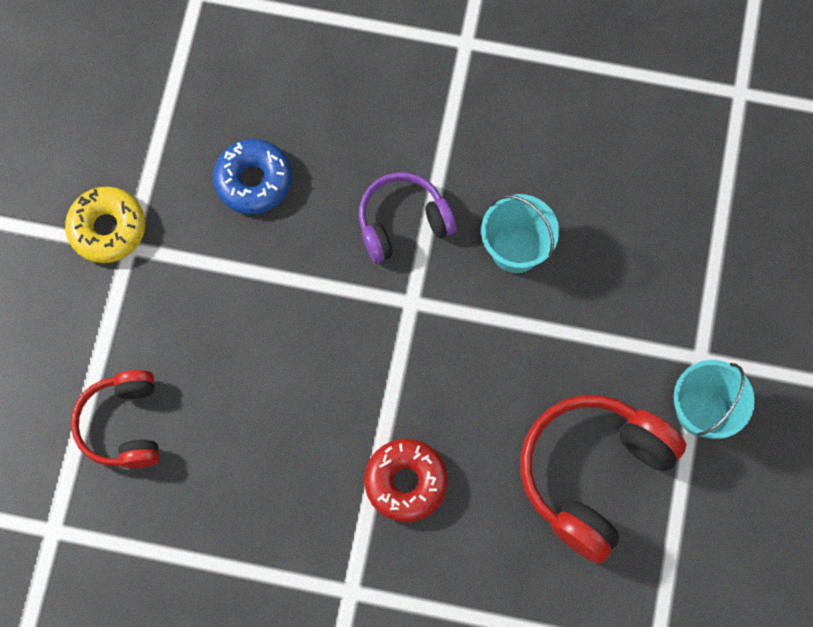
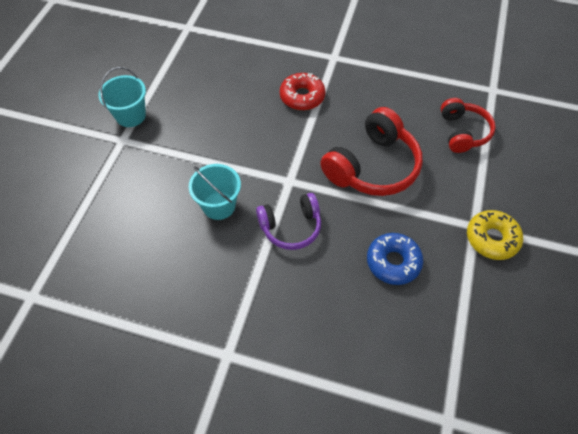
camera: 175 degrees left, 15 degrees down
red headphones [520,395,686,563] -> red headphones moved to [320,107,423,196]

